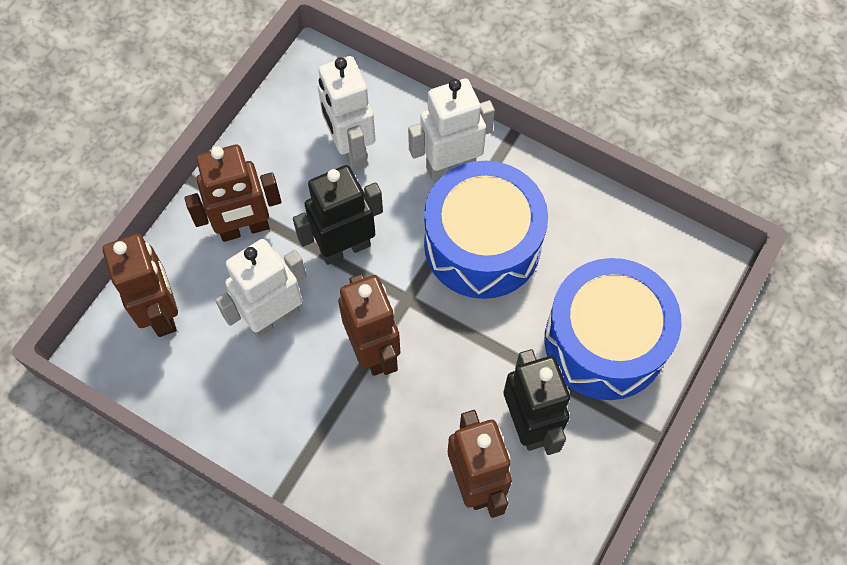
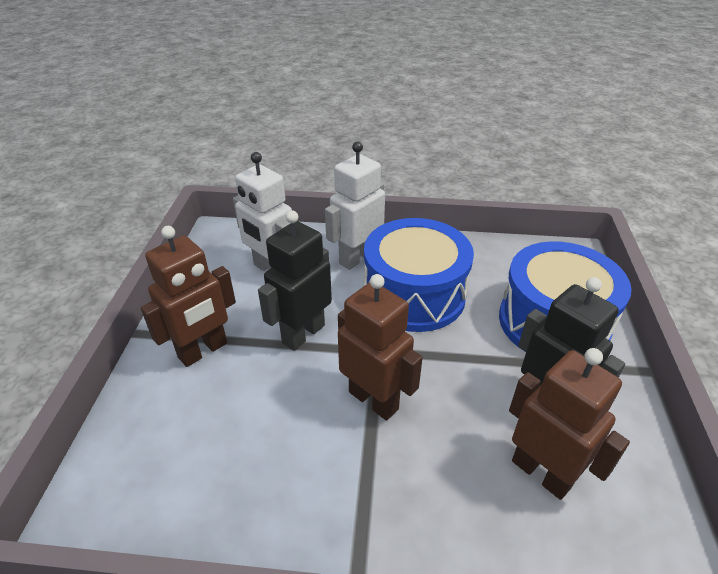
camera: 25 degrees left, 25 degrees down
brown robot [103,234,178,337] -> none
white robot [215,239,307,338] -> none

